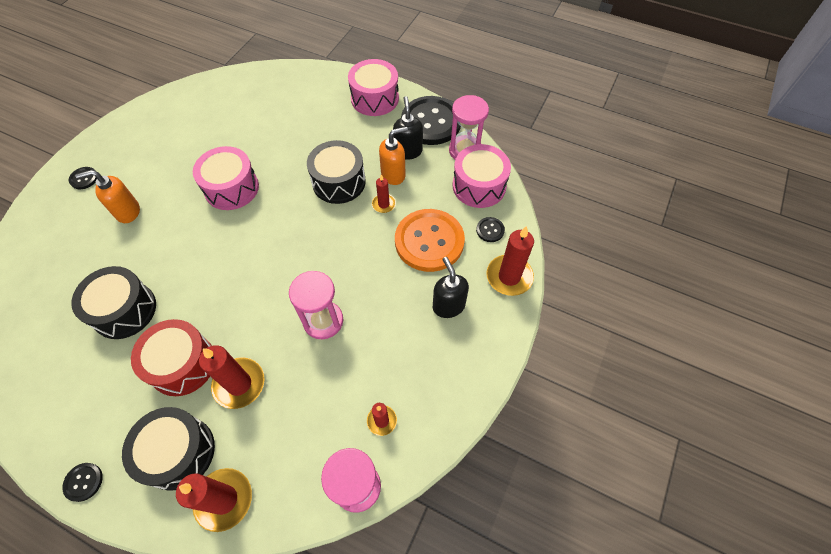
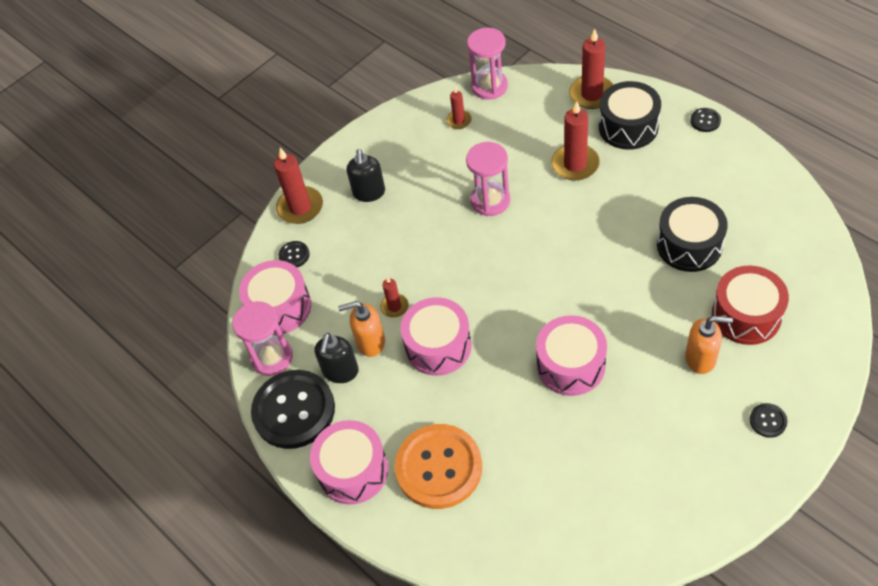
camera: 155 degrees left, 5 degrees down
red drum [131,319,212,396] -> red drum moved to [712,265,789,345]
black drum [307,140,366,204] -> pink drum [400,297,471,376]
orange button [395,209,465,272] -> orange button moved to [395,424,482,509]

